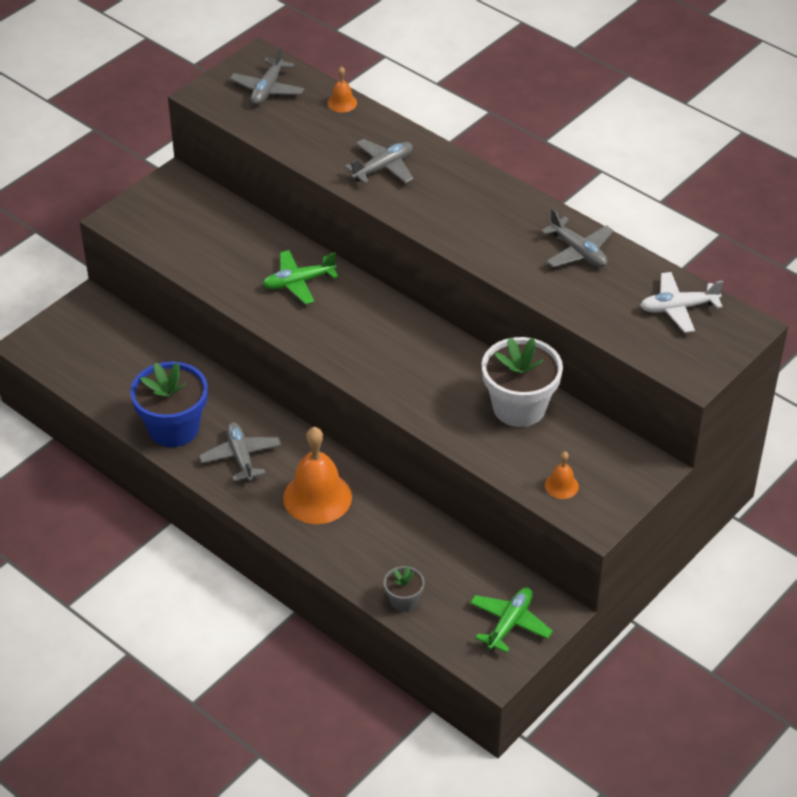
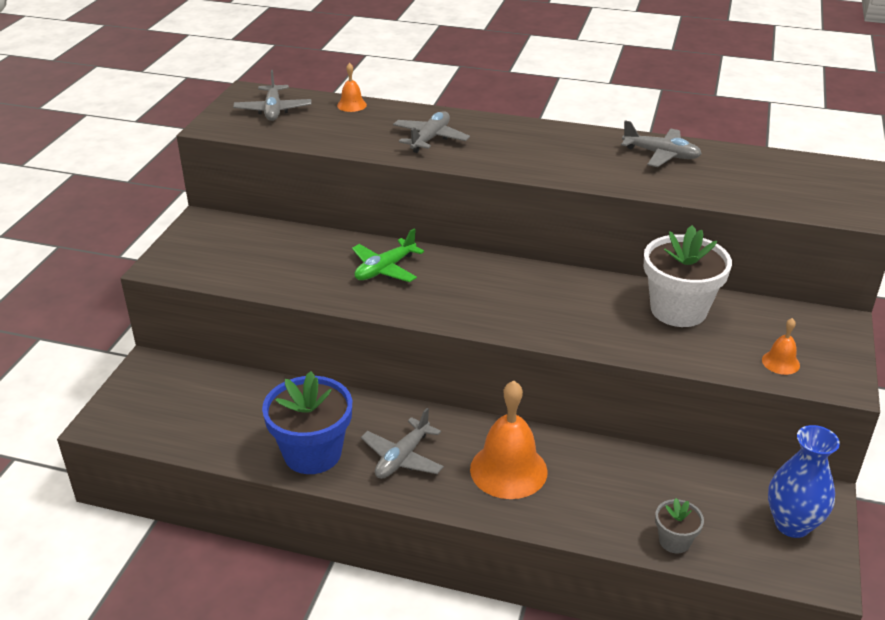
camera: 25 degrees left, 10 degrees down
grey plane [199,422,281,481] -> grey plane turned 105 degrees counterclockwise [361,408,444,479]
green plane [470,587,553,653] -> blue vase [768,425,840,538]
white plane [640,272,723,333] -> none

